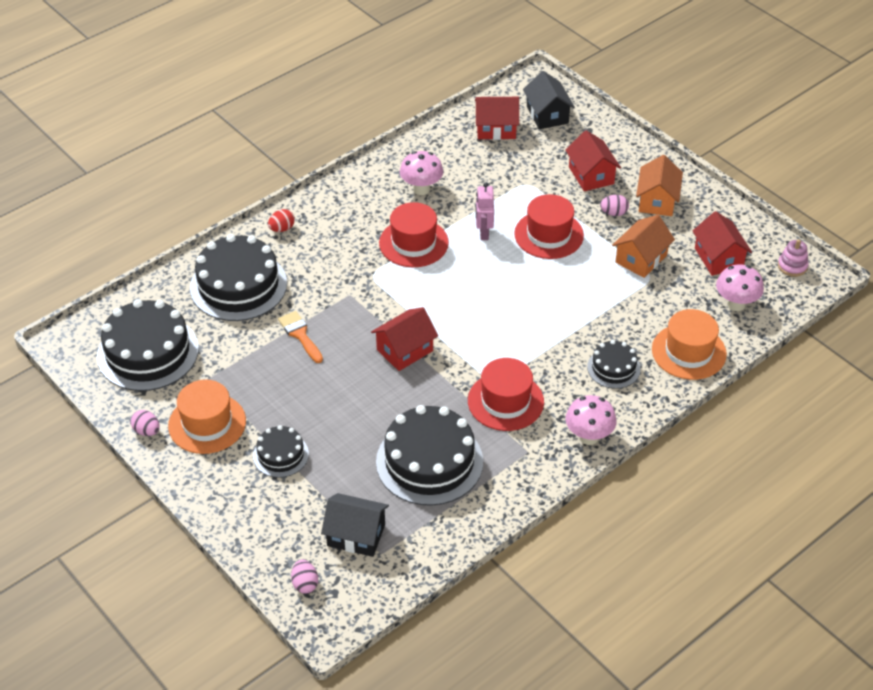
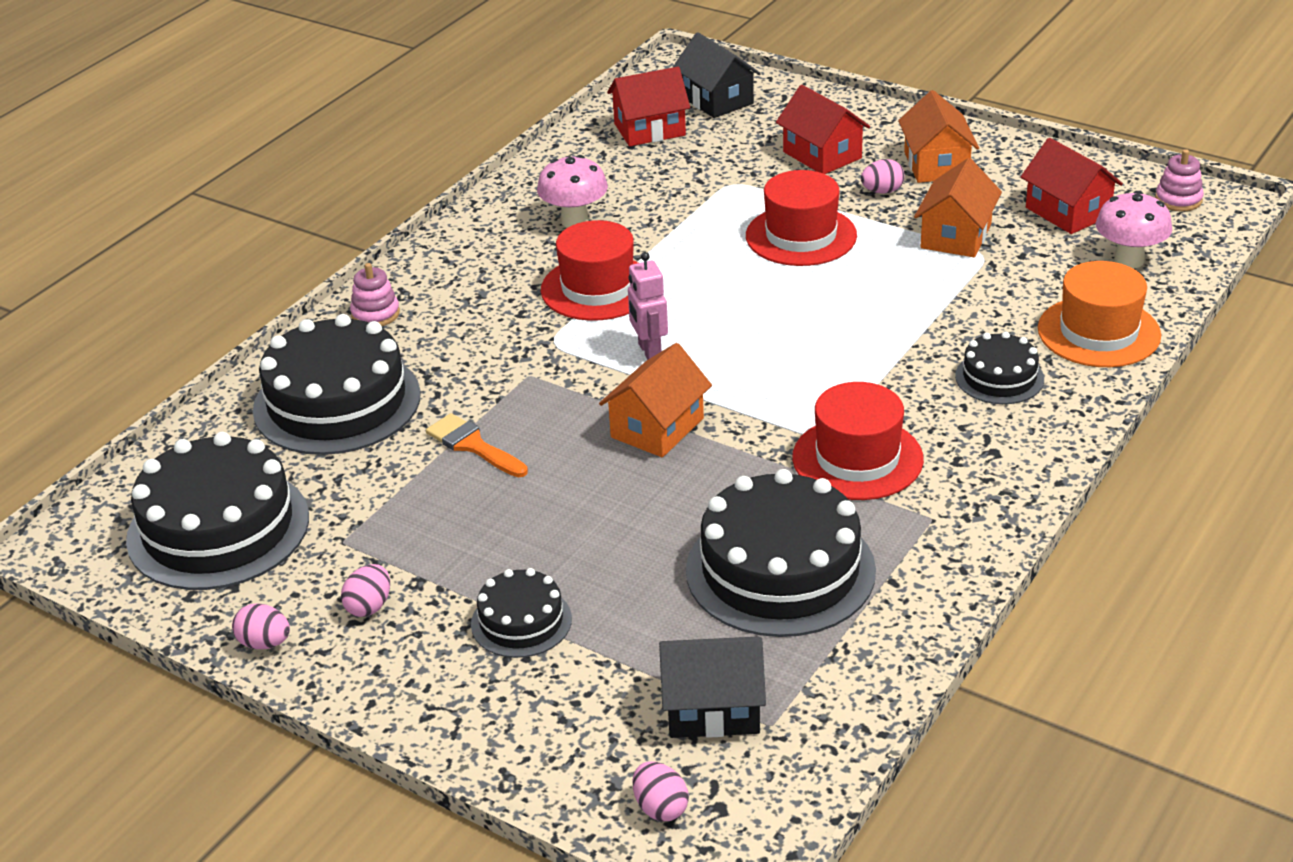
camera: 15 degrees left, 10 degrees down
orange hat [168,380,246,454] -> pink egg [341,564,390,617]
red egg [268,209,295,232] -> pink stacking toy [350,263,400,326]
red house [371,307,438,371] -> orange house [599,343,712,457]
pink robot [475,182,494,240] -> pink robot moved to [628,252,668,360]
pink mushroom [566,395,617,445] -> none

